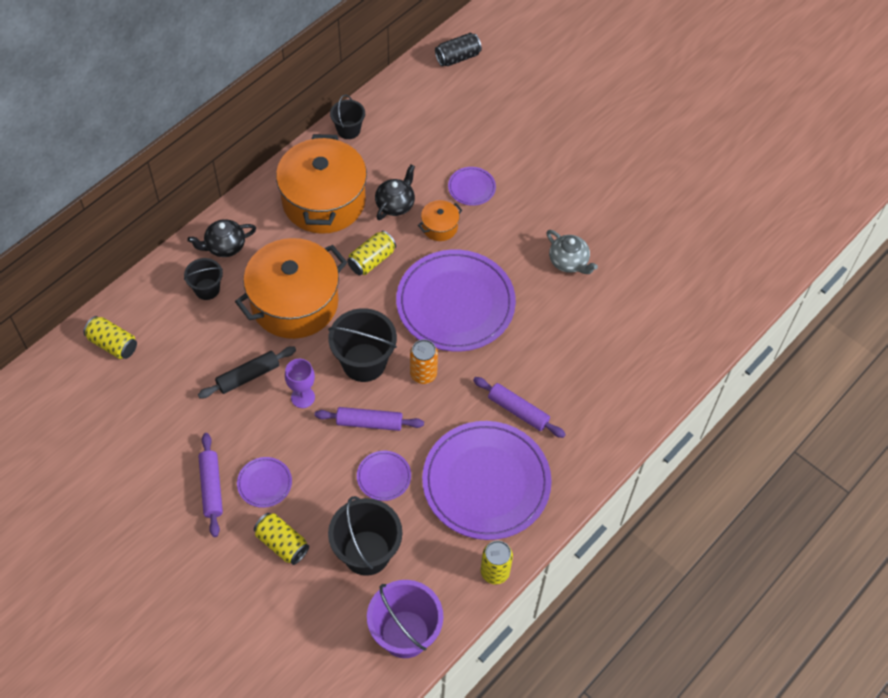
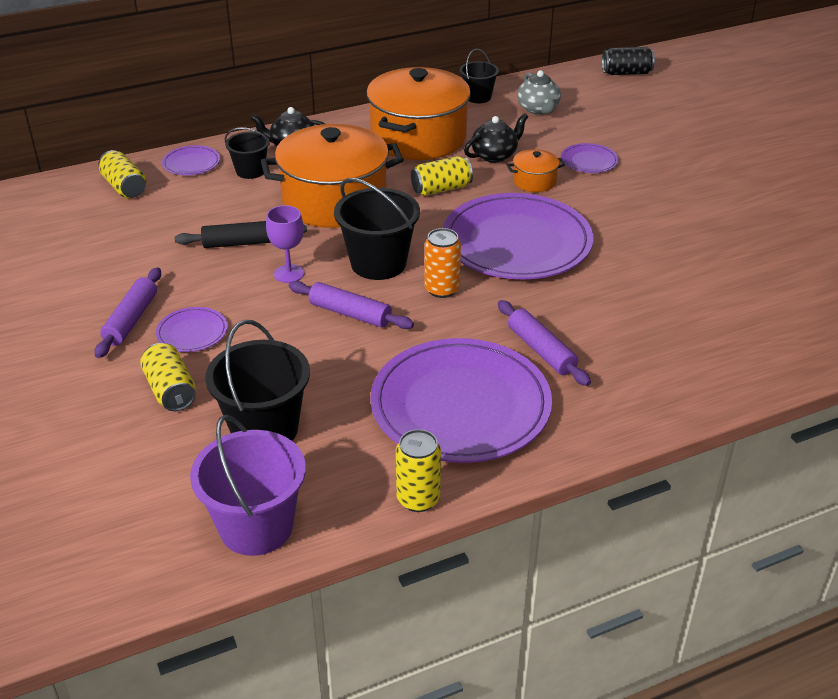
camera: 25 degrees right, 20 degrees down
purple plate [357,451,411,501] -> purple plate moved to [162,145,220,175]
grey teapot [546,230,598,274] -> grey teapot moved to [517,70,561,115]

